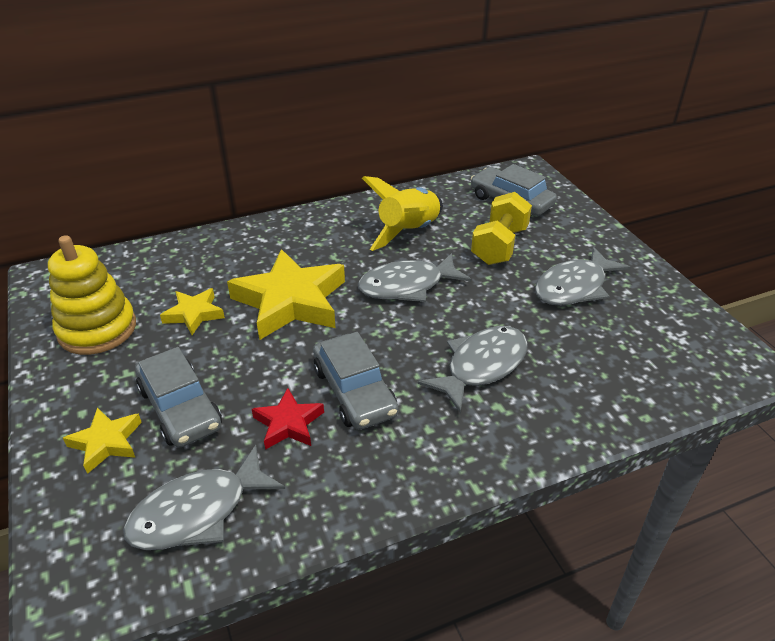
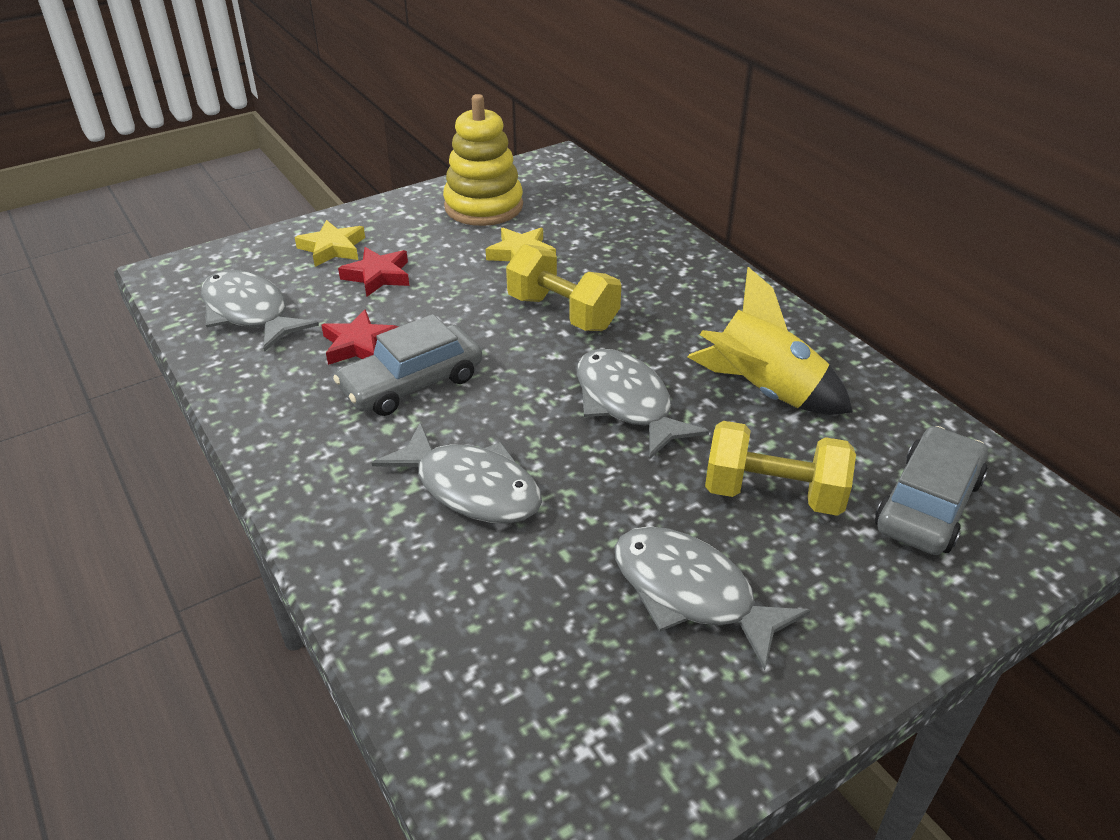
camera: 80 degrees right, 0 degrees up
grey car [135,347,222,448] -> red star [338,247,409,297]
yellow star [227,249,345,340] -> yellow dumbbell [506,244,621,331]

